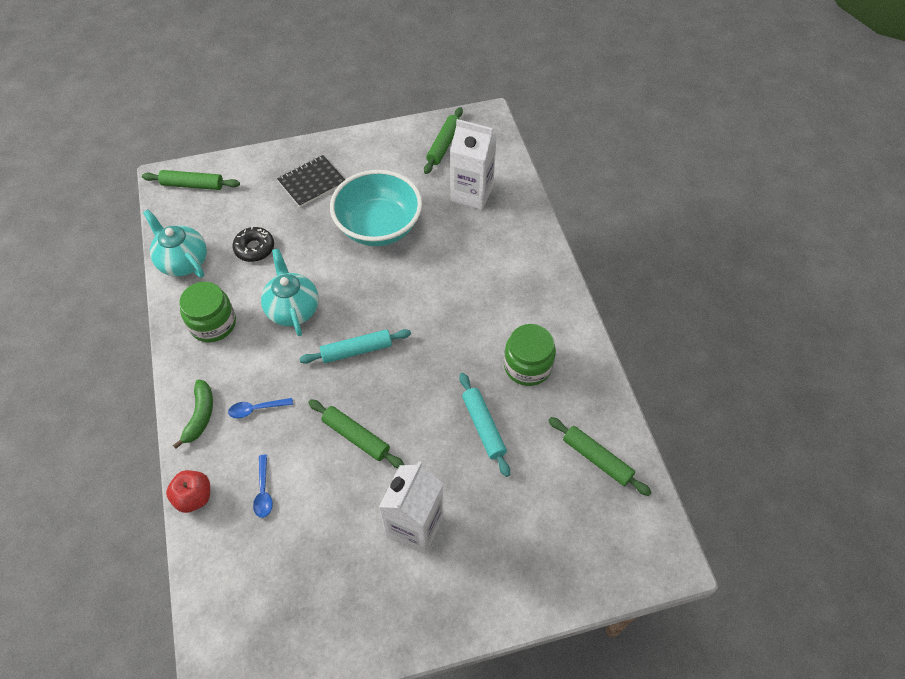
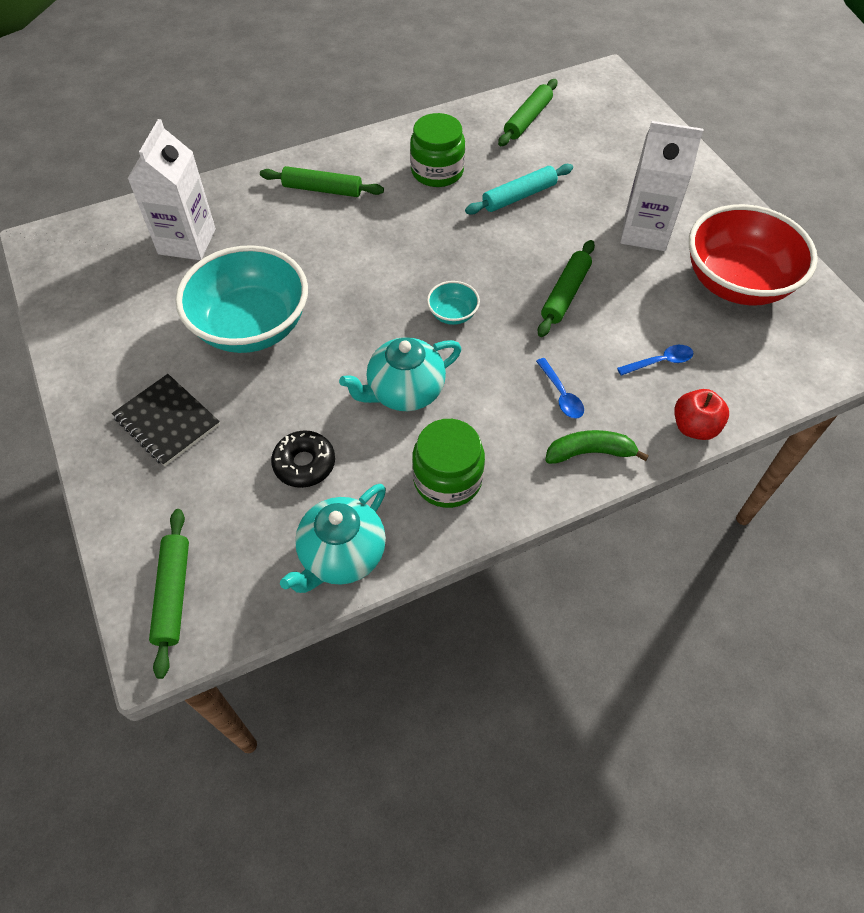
camera: 100 degrees left, 0 degrees up
turquoise rolling pin [299,329,411,364] -> turquoise bowl [427,281,480,325]
green rolling pin [424,107,463,174] -> green rolling pin moved to [260,166,384,197]
none -> red bowl [689,204,818,306]

